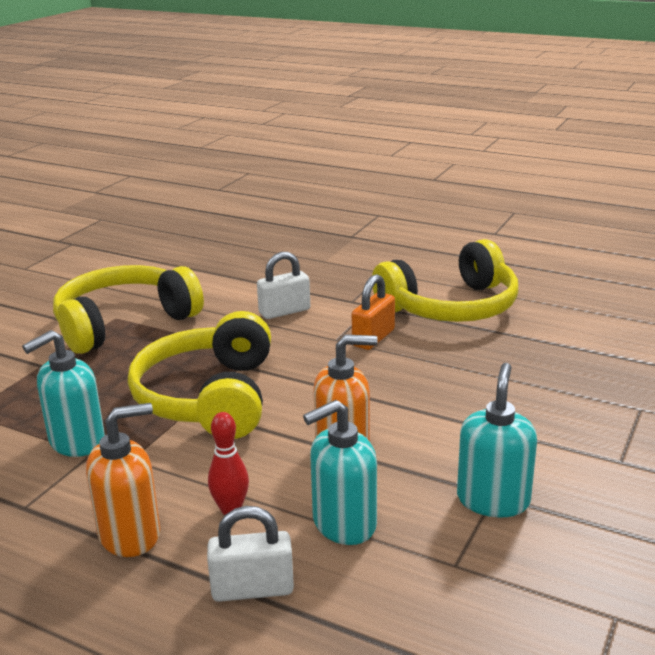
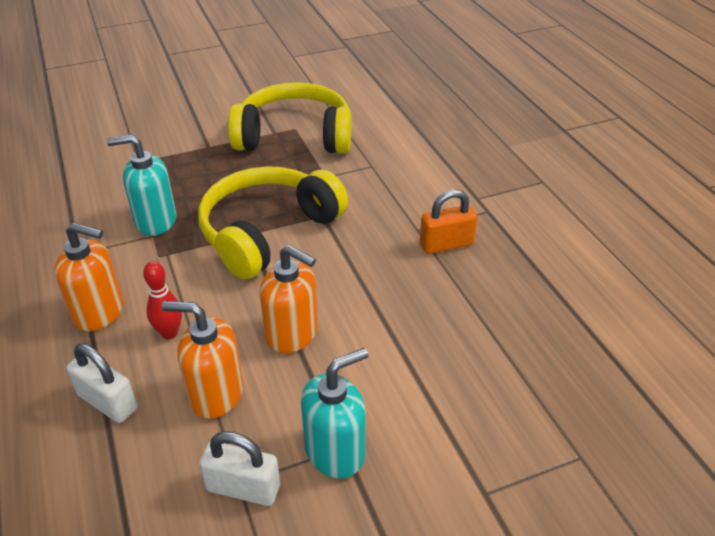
camera: 40 degrees right, 15 degrees up
white padlock [257,252,310,319] -> white padlock moved to [199,431,280,506]
turquoise soap dispenser [303,400,377,545] -> orange soap dispenser [162,301,243,419]
yellow headphones [372,239,518,322] -> none

